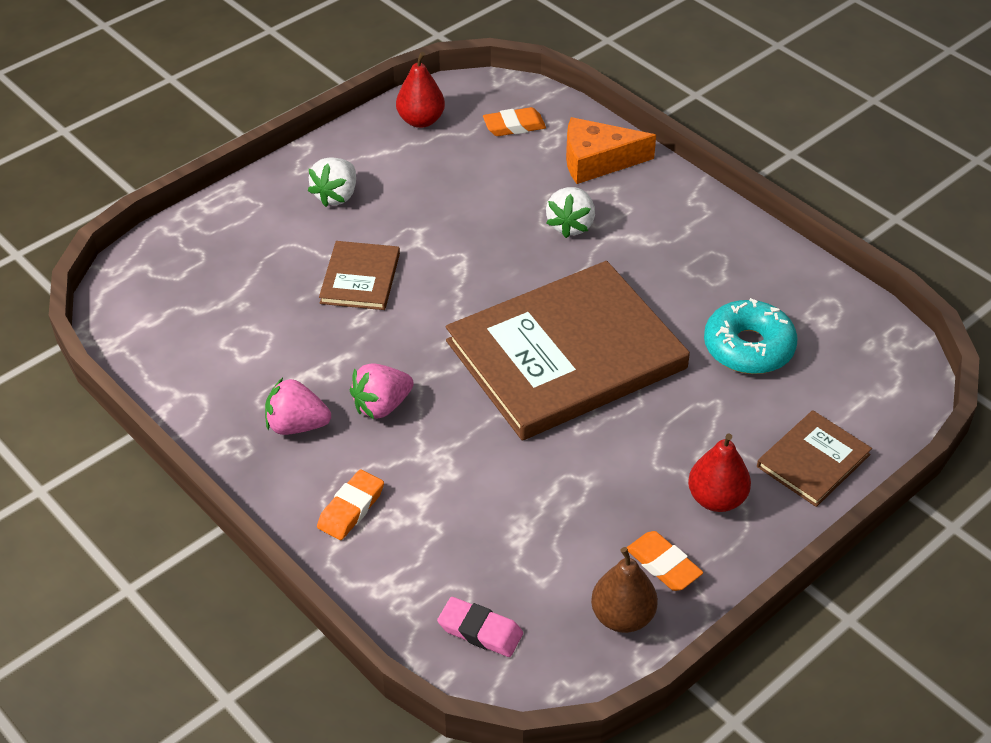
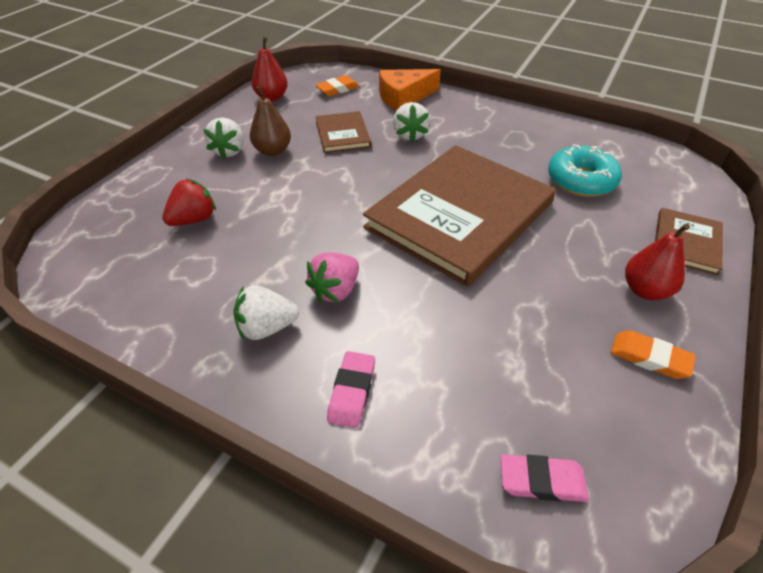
camera: 20 degrees left, 0 degrees up
pink strawberry [265,378,331,435] -> white strawberry [233,285,299,340]
orange eraser [317,470,384,540] -> pink eraser [327,351,375,428]
brown book [319,241,400,310] -> brown book moved to [315,111,371,153]
brown pear [591,547,658,633] -> brown pear moved to [250,86,291,156]
none -> red strawberry [162,179,216,226]

